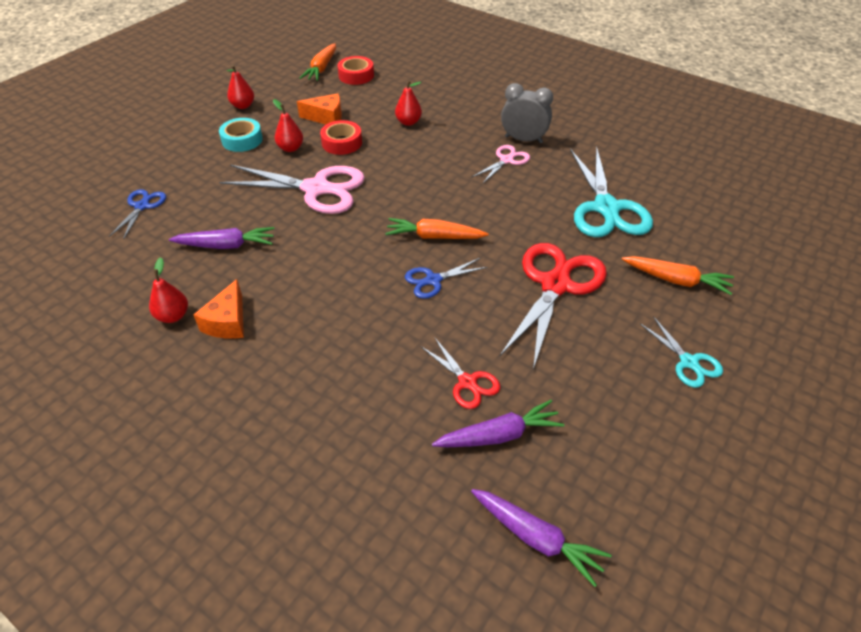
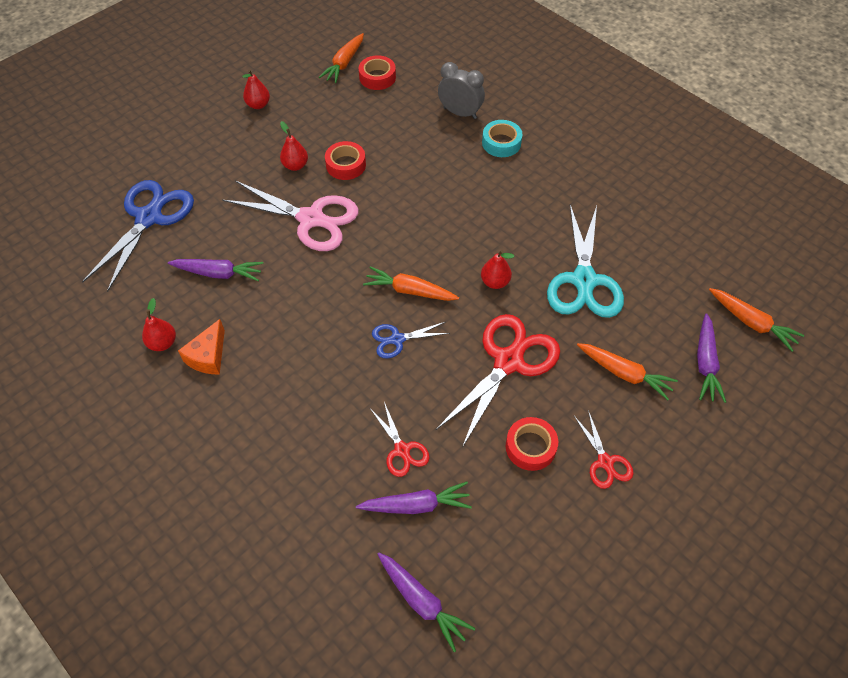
camera: 10 degrees right, 10 degrees up
blue scissors [109,189,166,240] -> blue scissors [82,180,194,292], size x1.98
turquoise tape [219,118,263,152] -> turquoise tape moved to [482,120,523,157]
orange cheese [297,93,342,124] -> none
red pear [395,80,422,126] -> red pear moved to [481,250,514,289]
pink scissors [472,145,530,183] -> none
grey clock [501,83,553,143] -> grey clock moved to [438,62,485,119]
turquoise scissors [640,316,723,388] -> red scissors [574,410,634,489]
none -> red tape [506,417,558,471]
none -> purple carrot [697,313,726,403]
none -> orange carrot [709,288,804,352]

